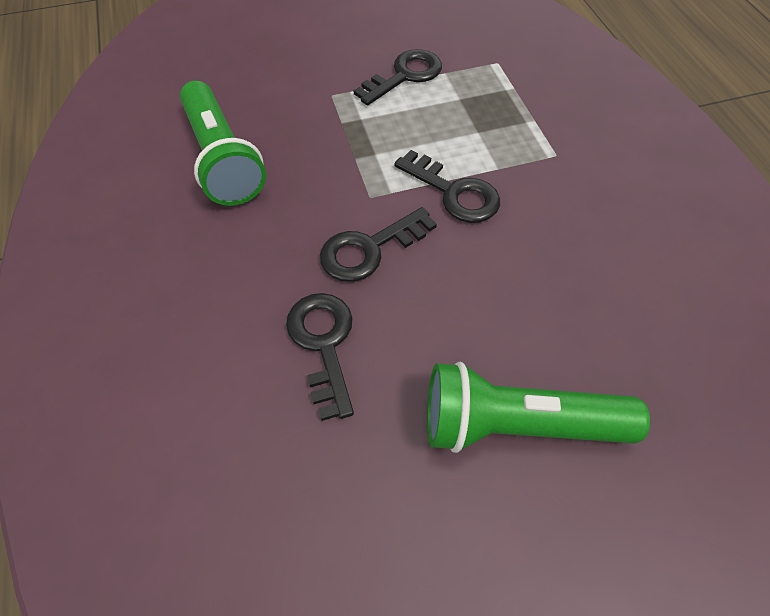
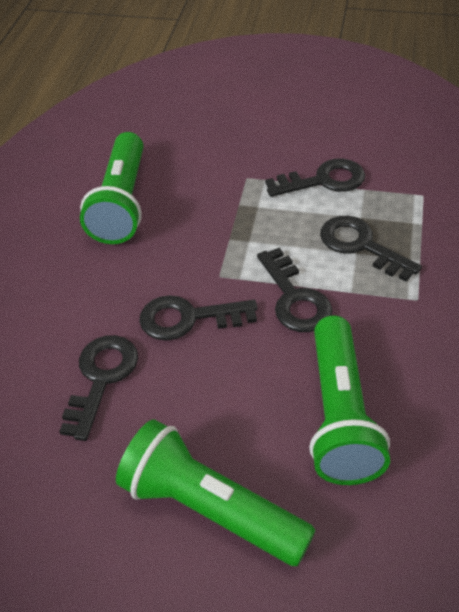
camera: 30 degrees right, 10 degrees down
none -> green flashlight [309,316,390,485]
none -> black key [320,216,422,282]

